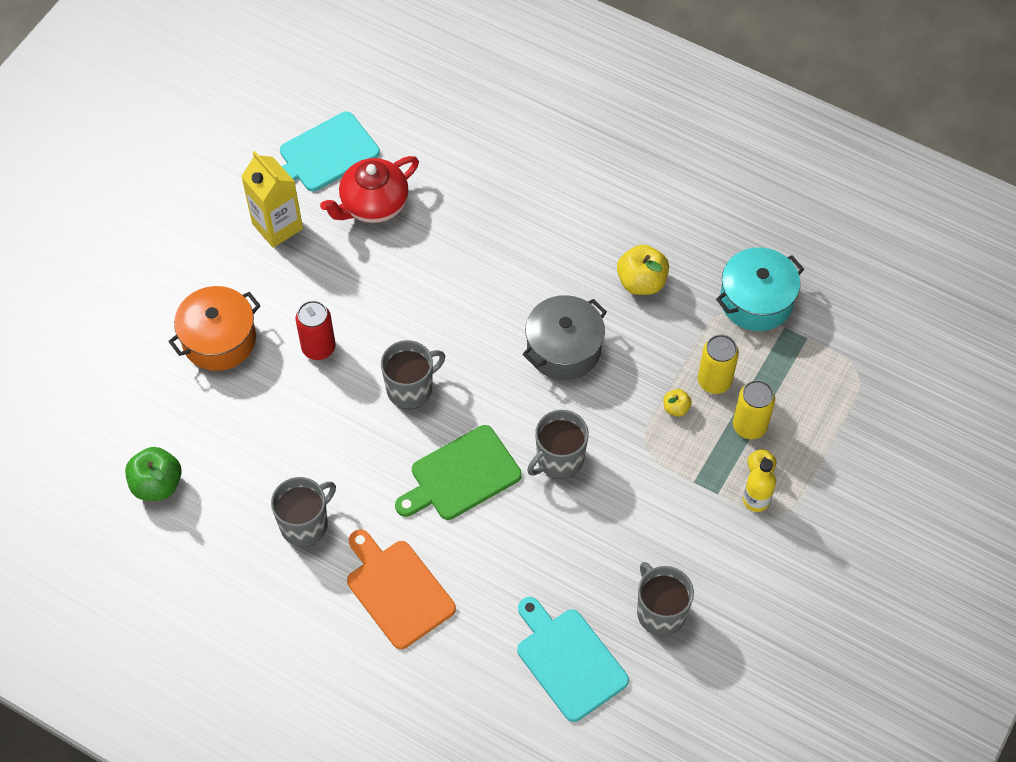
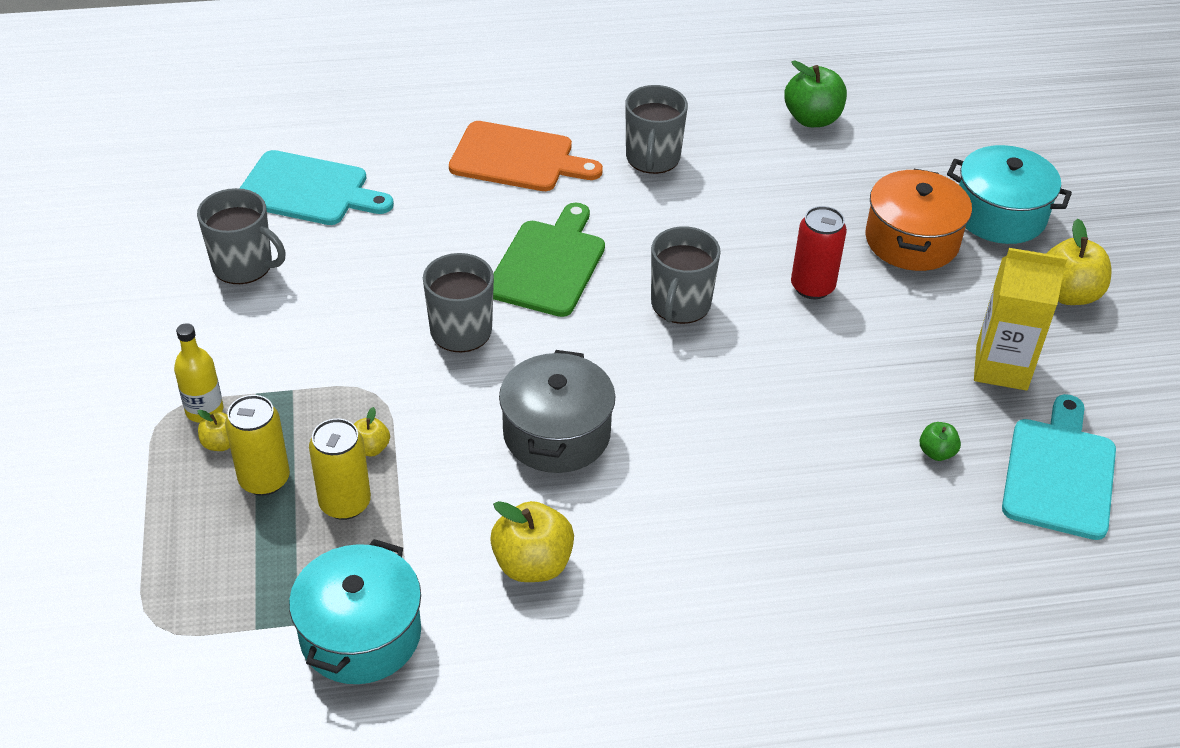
camera: 140 degrees right, 15 degrees down
red teapot [320,156,419,223] -> green apple [919,422,961,461]
none -> turquoise pot [947,145,1072,244]
none -> yellow apple [1046,219,1111,305]

